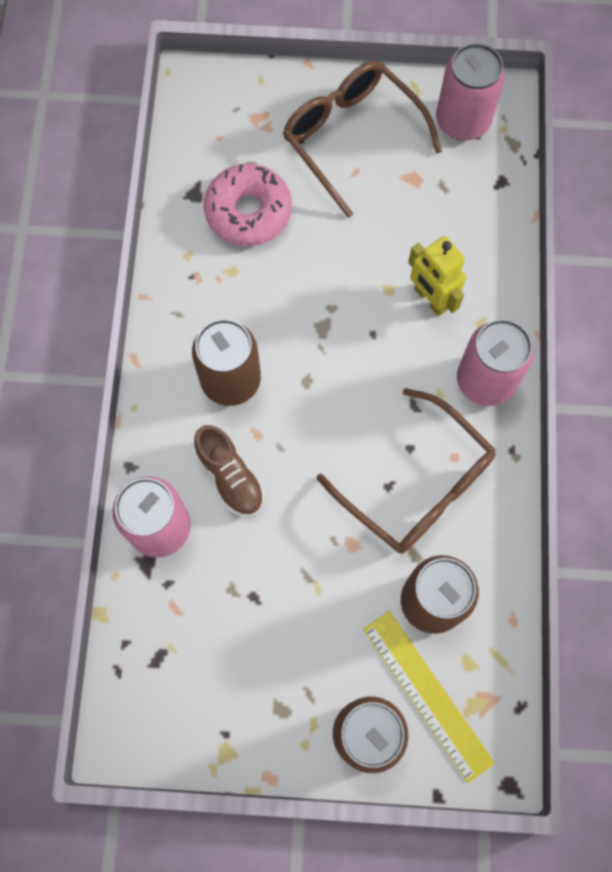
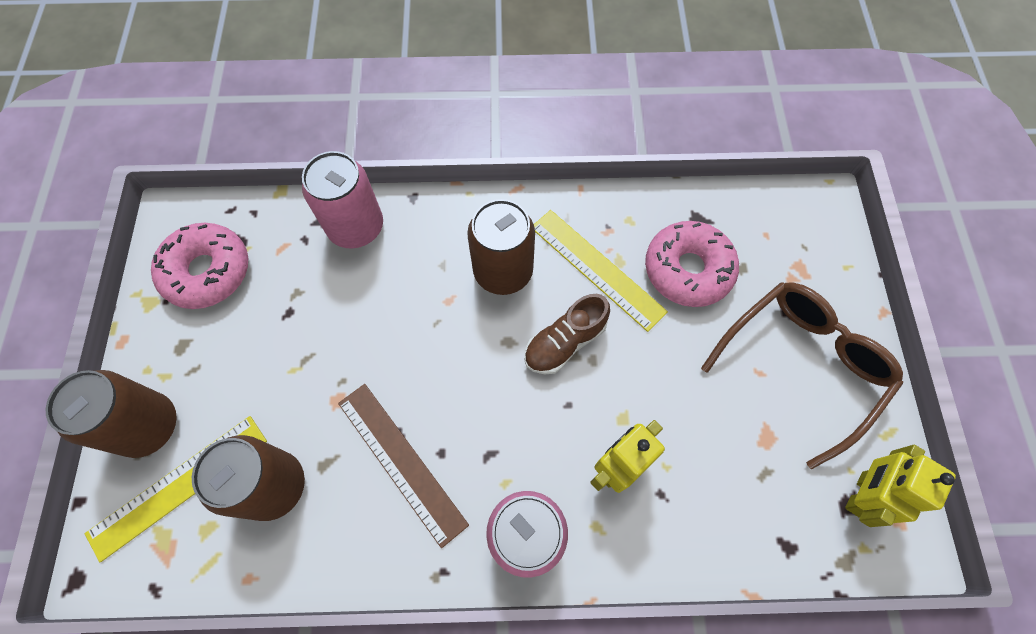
camera: 85 degrees right, 5 degrees down
brown shoe [194,425,264,517] -> brown shoe moved to [524,294,610,374]
brown glasses [317,388,496,554] -> brown ruler [338,384,469,548]
pink can [436,43,505,140] -> yellow robot [845,445,956,527]
none -> pink donut [151,223,248,309]
none -> yellow ruler [534,210,668,332]

